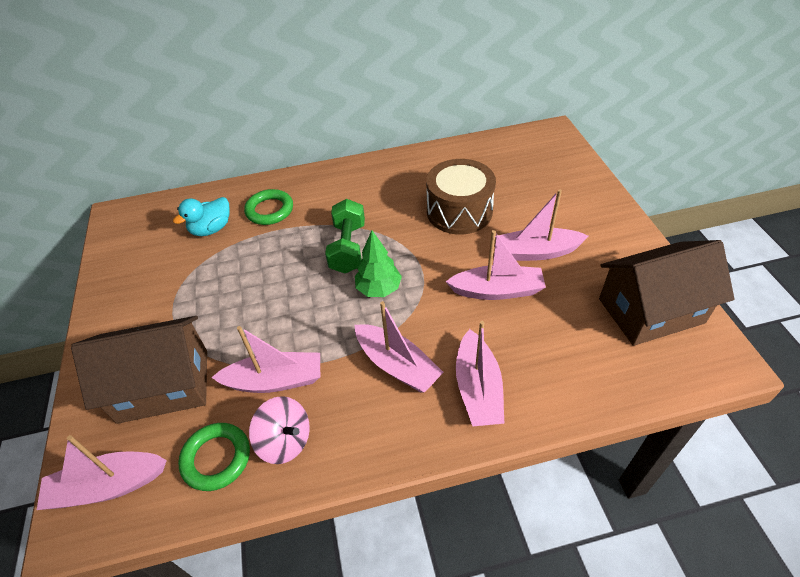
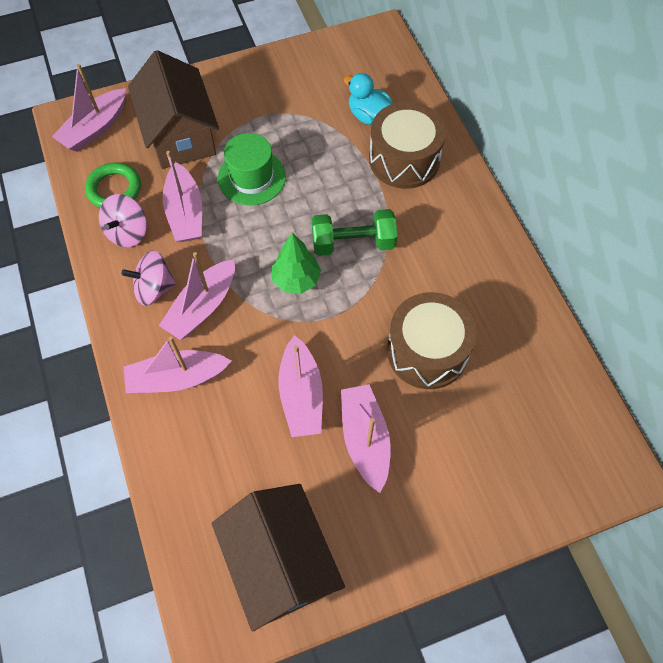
camera: 80 degrees right, 15 degrees up
pink boat [37,435,167,510] -> pink boat turned 120 degrees counterclockwise [52,64,126,152]
green ring [244,189,293,225] -> brown drum [369,102,446,189]
none -> pink spinning top [121,251,176,306]
none -> green hat [218,133,286,205]

